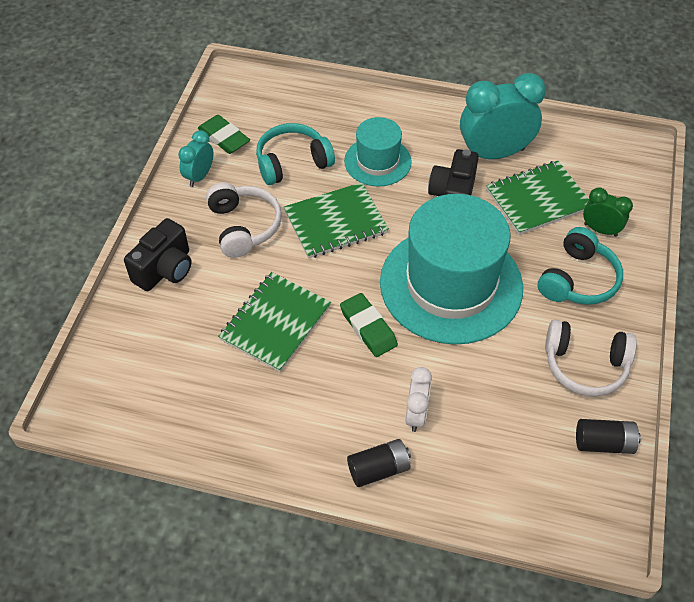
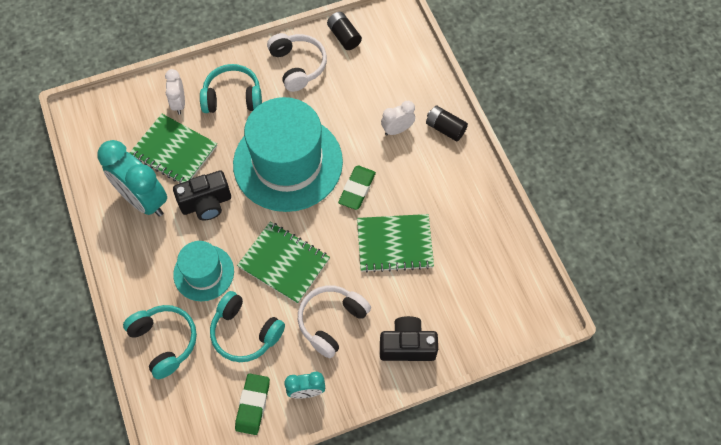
camera: 125 degrees left, 10 degrees up
green clock [583,187,633,237] -> white clock [165,69,185,115]
none -> turquoise headphones [123,305,197,379]

